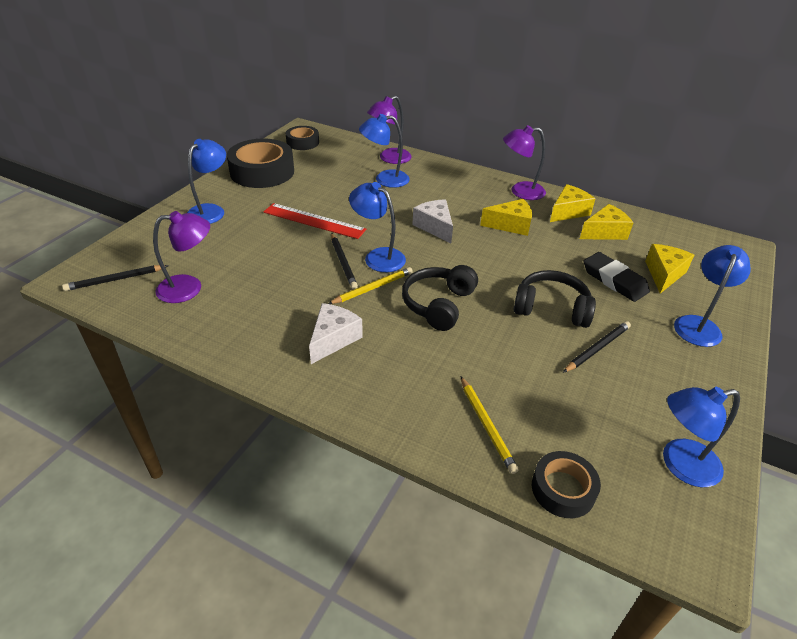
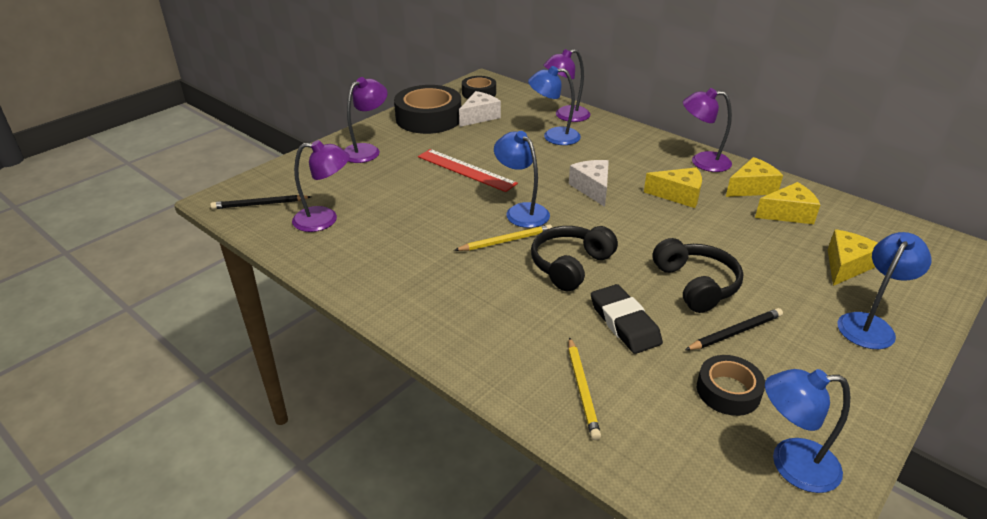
camera: 15 degrees right, 5 degrees down
blue lamp [187,139,226,224] -> purple lamp [344,77,388,163]
white cheese [309,303,363,364] -> white cheese moved to [459,91,501,127]
black pencil [331,234,358,289] -> none
black headphones [513,270,596,328] -> black headphones turned 45 degrees clockwise [652,238,743,313]
black tape [532,451,601,518] -> black tape moved to [697,355,765,416]
black eraser [584,252,650,302] -> black eraser moved to [591,284,663,354]

